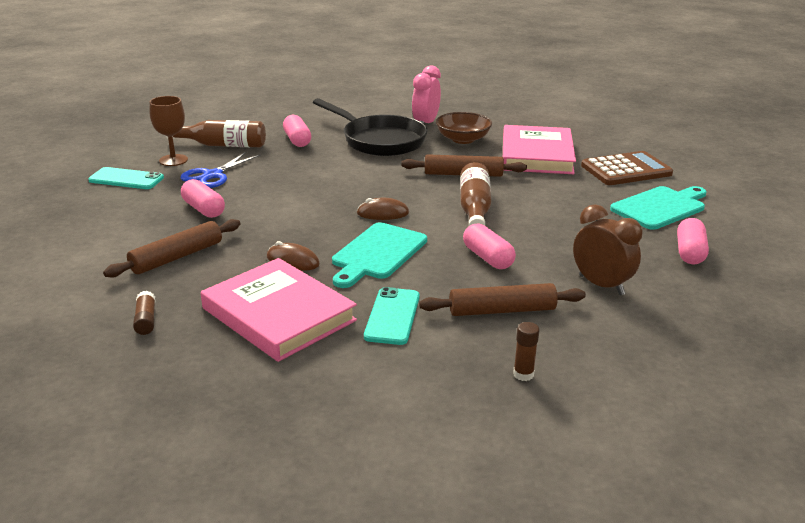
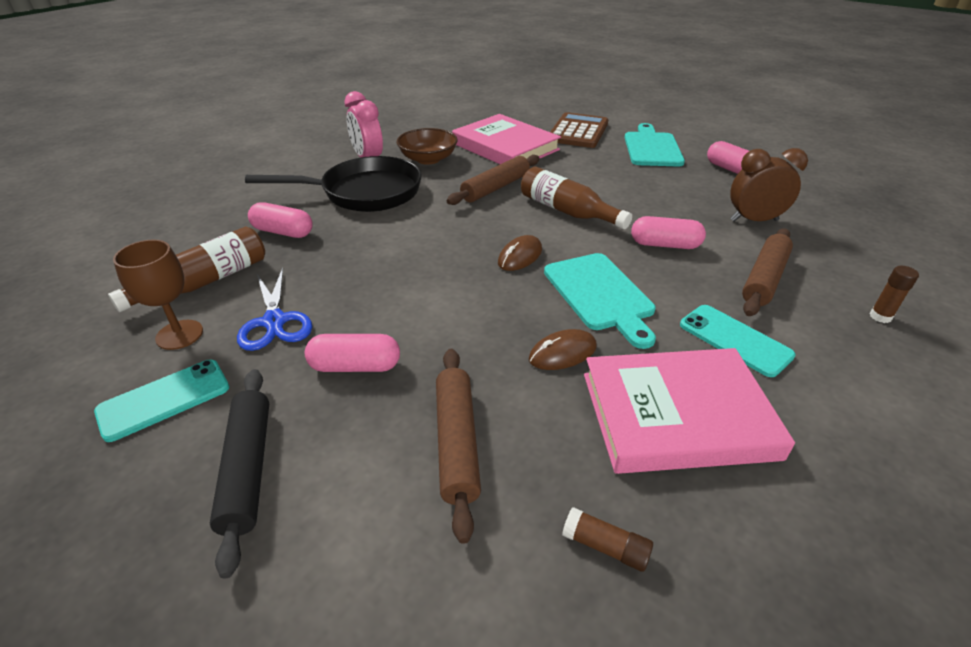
camera: 50 degrees left, 10 degrees up
none -> black rolling pin [210,369,269,578]

